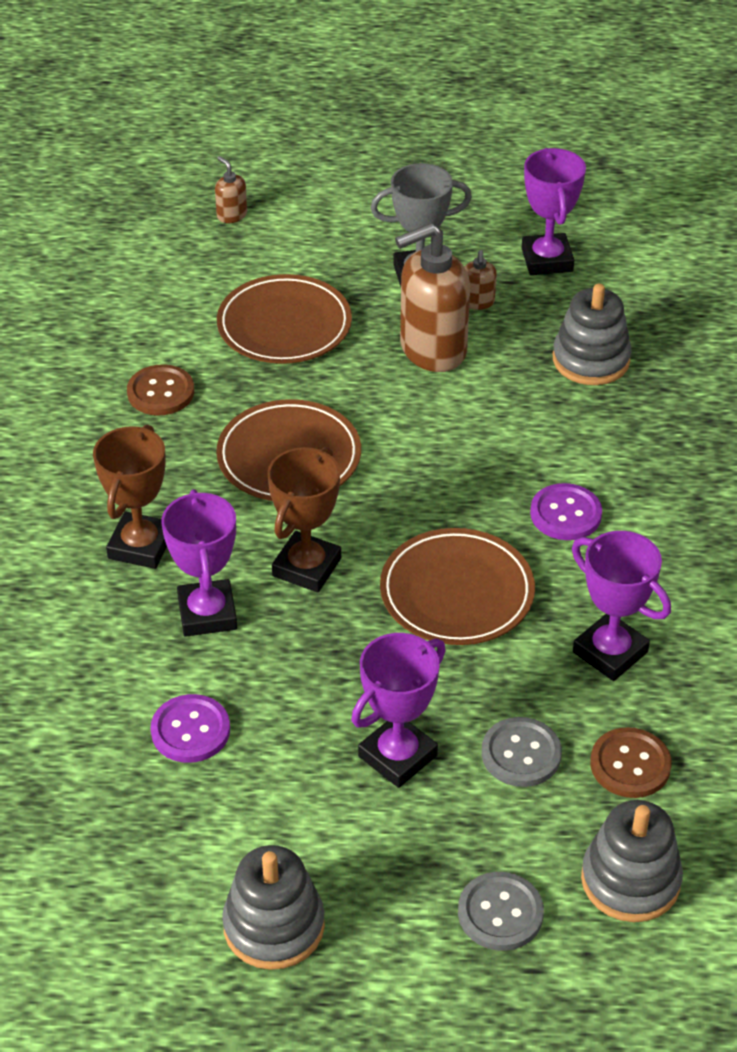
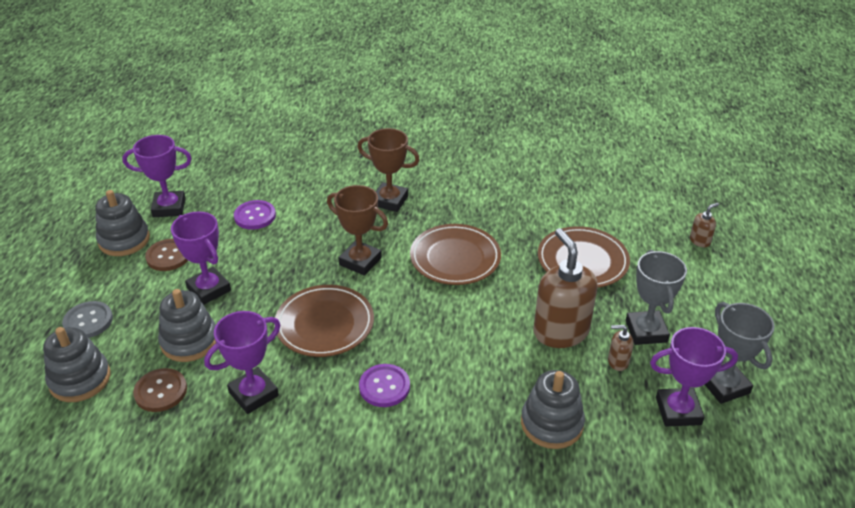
camera: 95 degrees right, 5 degrees down
brown button [127,364,194,416] -> brown button moved to [145,239,188,271]
purple trophy [162,489,237,637] -> purple trophy moved to [122,135,192,217]
grey button [482,717,562,787] -> grey stacking toy [158,289,216,362]
none -> grey trophy [705,302,775,404]

